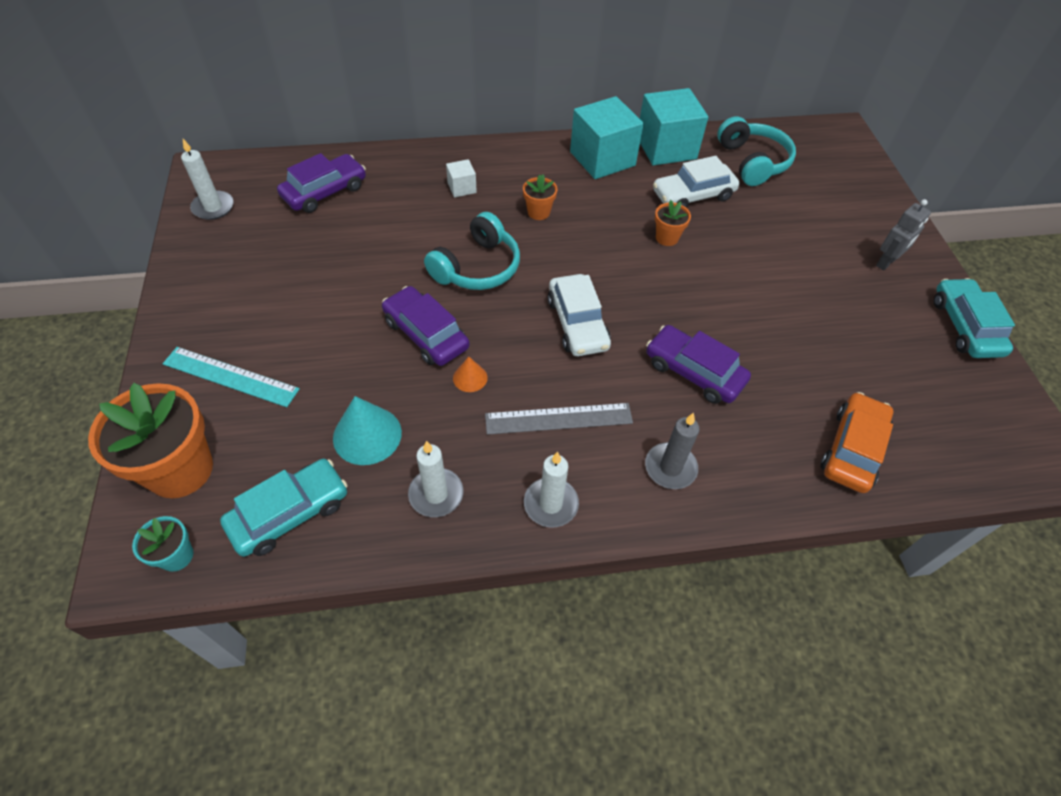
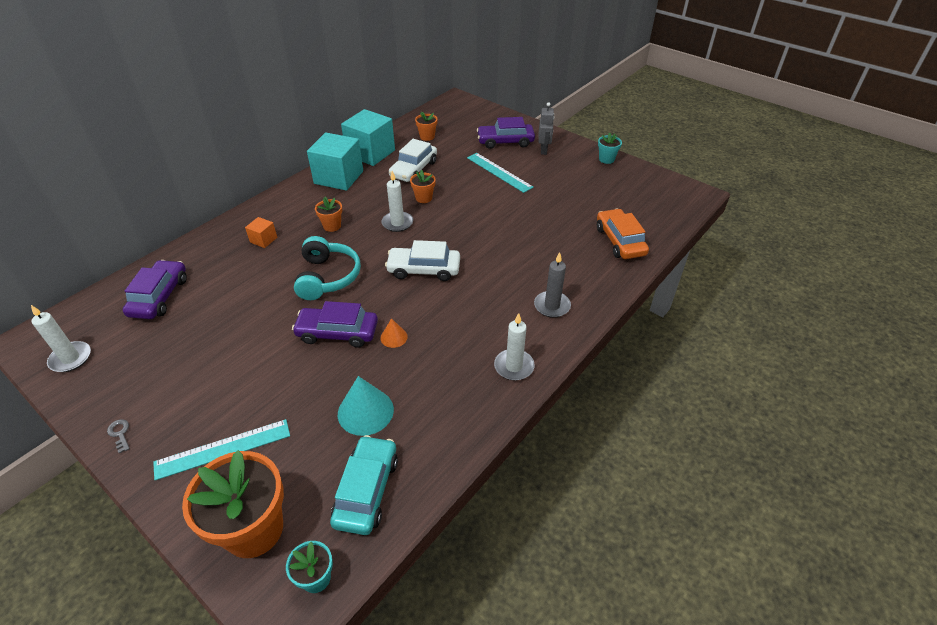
camera: 40 degrees left, 10 degrees down
white candle [408,441,463,517] -> white candle moved to [382,171,413,232]
white cube [446,159,477,198] -> orange cube [245,217,277,248]
grey ruler [485,403,633,435] -> none
white car [548,274,611,356] -> white car turned 150 degrees clockwise [385,240,460,281]
purple car [646,325,751,404] -> purple car moved to [477,117,535,149]
turquoise headphones [717,116,796,186] -> orange flower pot [415,112,438,141]
turquoise car [934,278,1015,358] -> turquoise flower pot [598,133,622,164]
none -> grey key [107,419,130,453]
none -> turquoise ruler [467,153,534,193]

